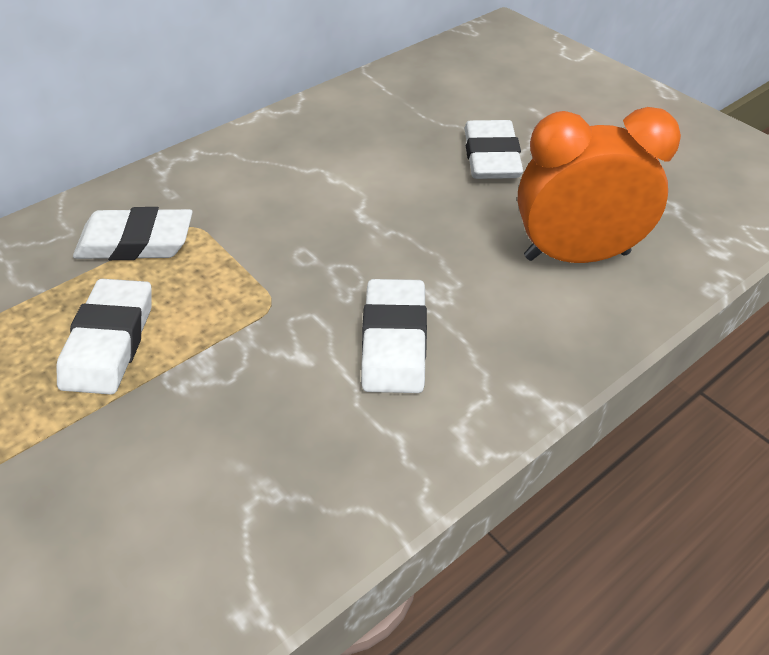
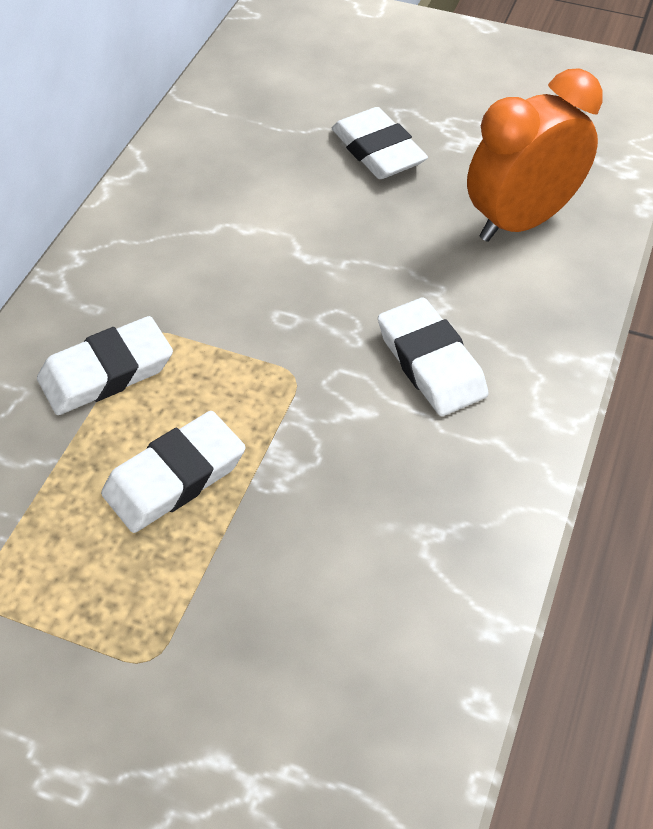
camera: 30 degrees left, 5 degrees up
white eraser [57,279,152,395] -> white eraser turned 75 degrees clockwise [101,411,245,533]

